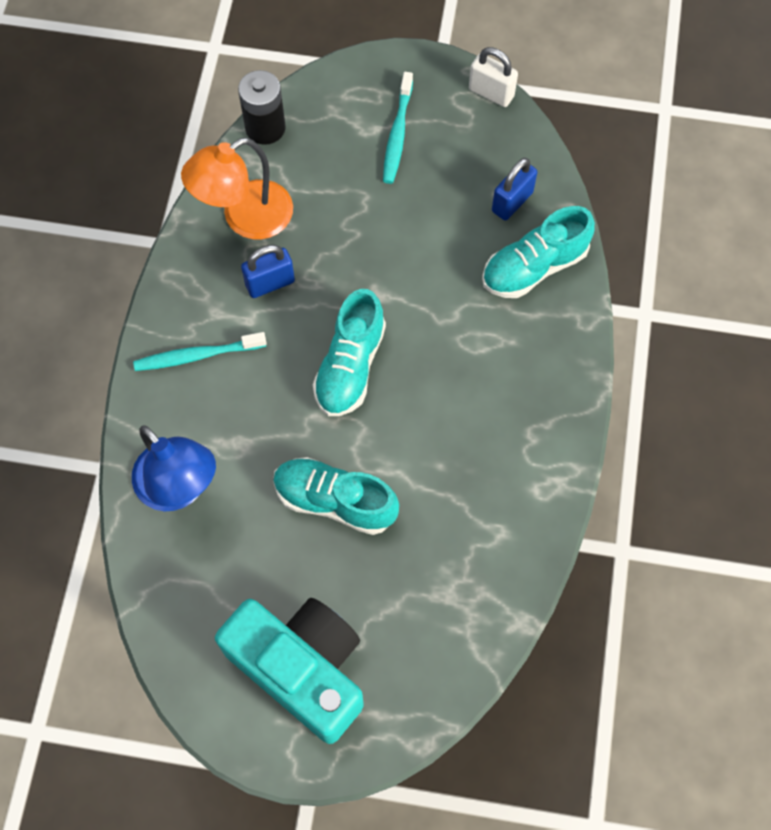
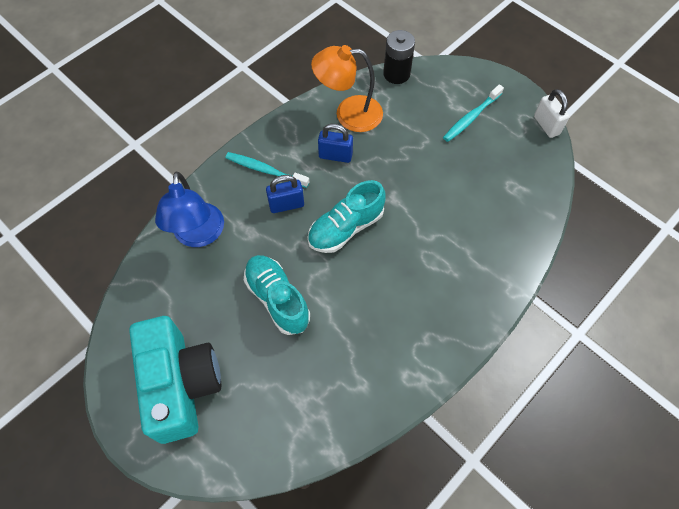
camera: 35 degrees right, 5 degrees down
turquoise shoe [482,206,595,298] -> none
blue padlock [492,158,537,221] -> blue padlock moved to [266,175,304,213]

